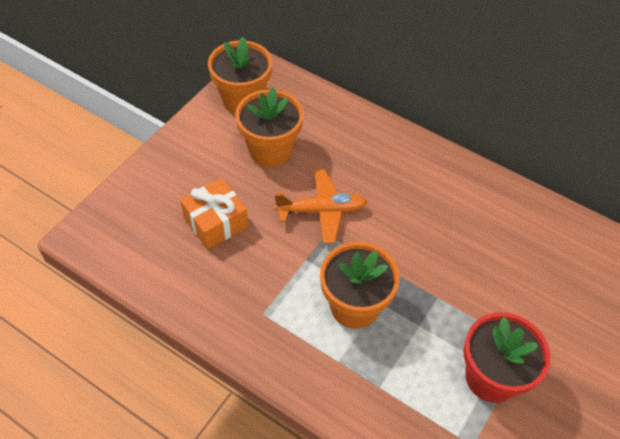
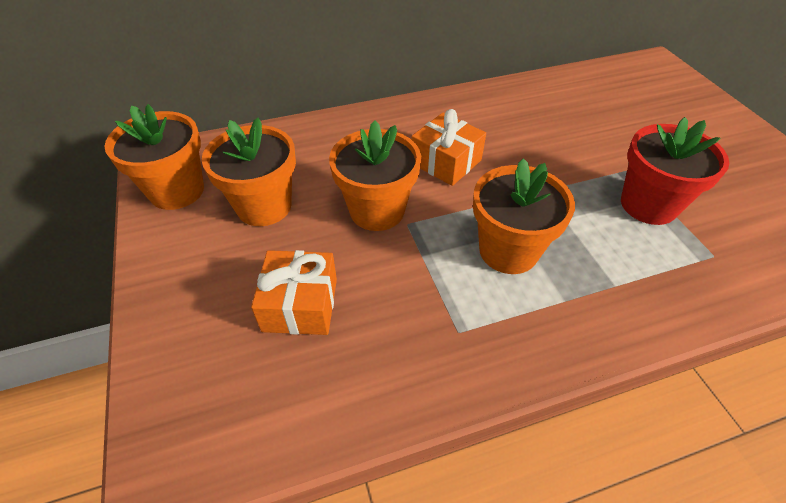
camera: 50 degrees left, 5 degrees down
orange plane [274,169,368,244] -> orange flower pot [329,121,421,231]
none -> orange gift [411,109,486,186]

